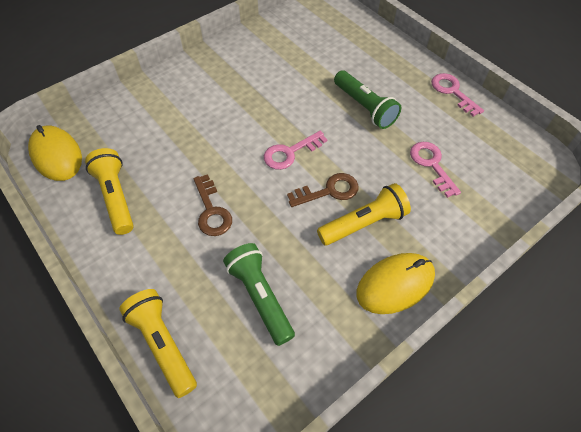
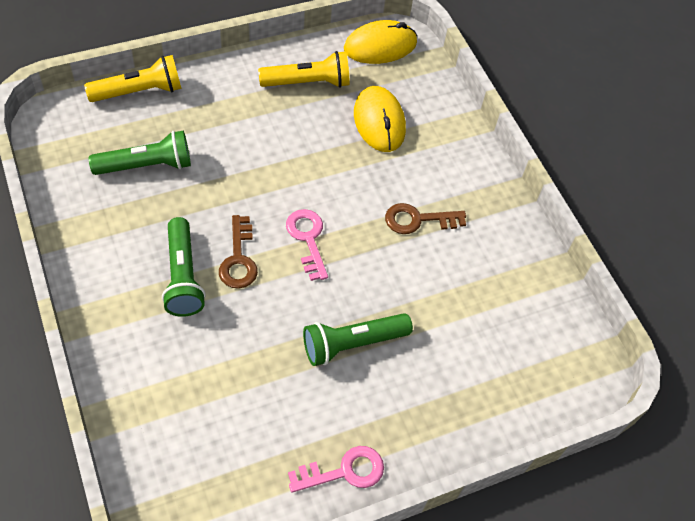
camera: 100 degrees right, 0 degrees up
brown key [193,174,232,236] -> brown key moved to [385,203,466,234]
yellow flashlight [317,183,411,245] -> green flashlight [162,217,206,317]
yellow mouse [356,253,435,314] -> yellow mouse moved to [354,86,406,152]
pink key [410,142,461,198] -> none

